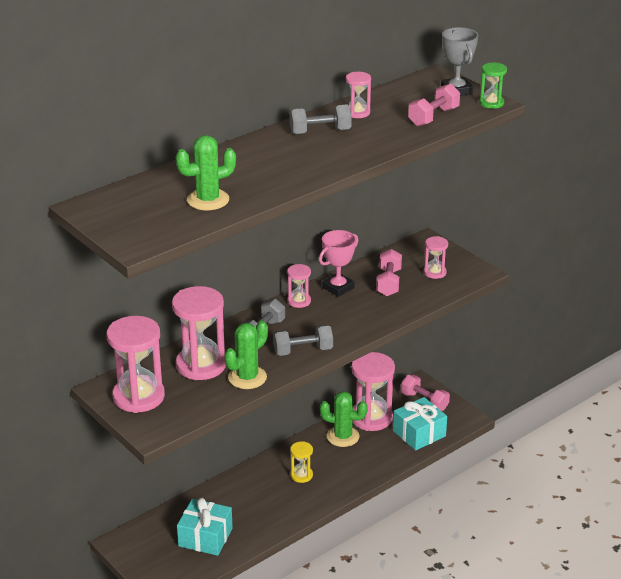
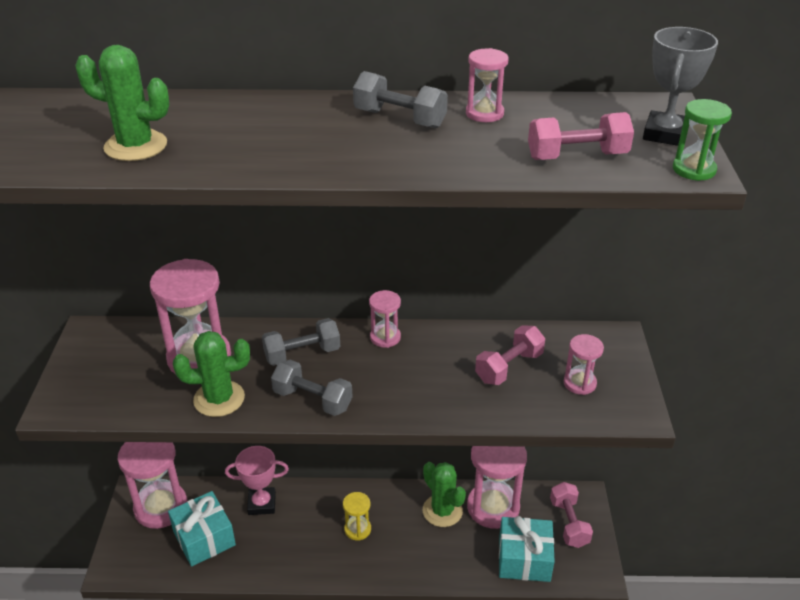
camera: 40 degrees right, 5 degrees up
pink hourglass [106,316,165,413] -> pink hourglass moved to [118,442,187,529]
pink trophy [319,230,358,297] -> pink trophy moved to [225,446,289,515]

